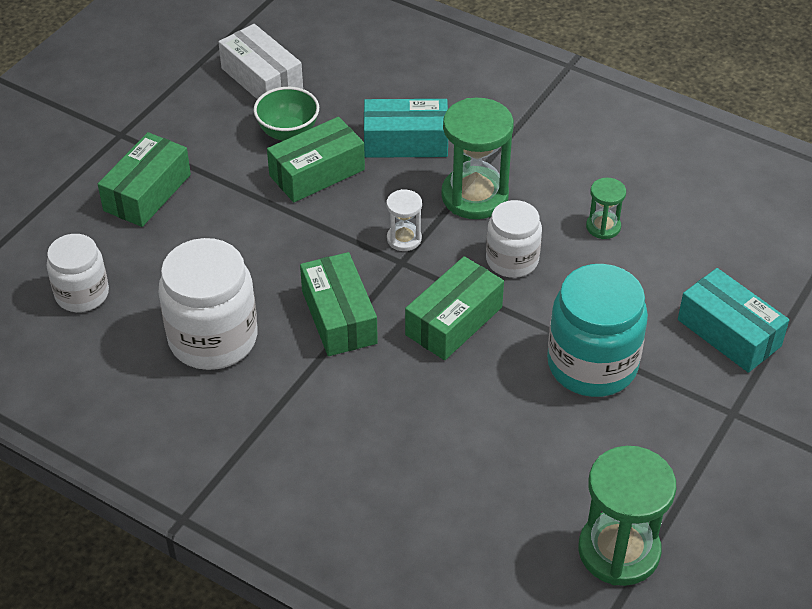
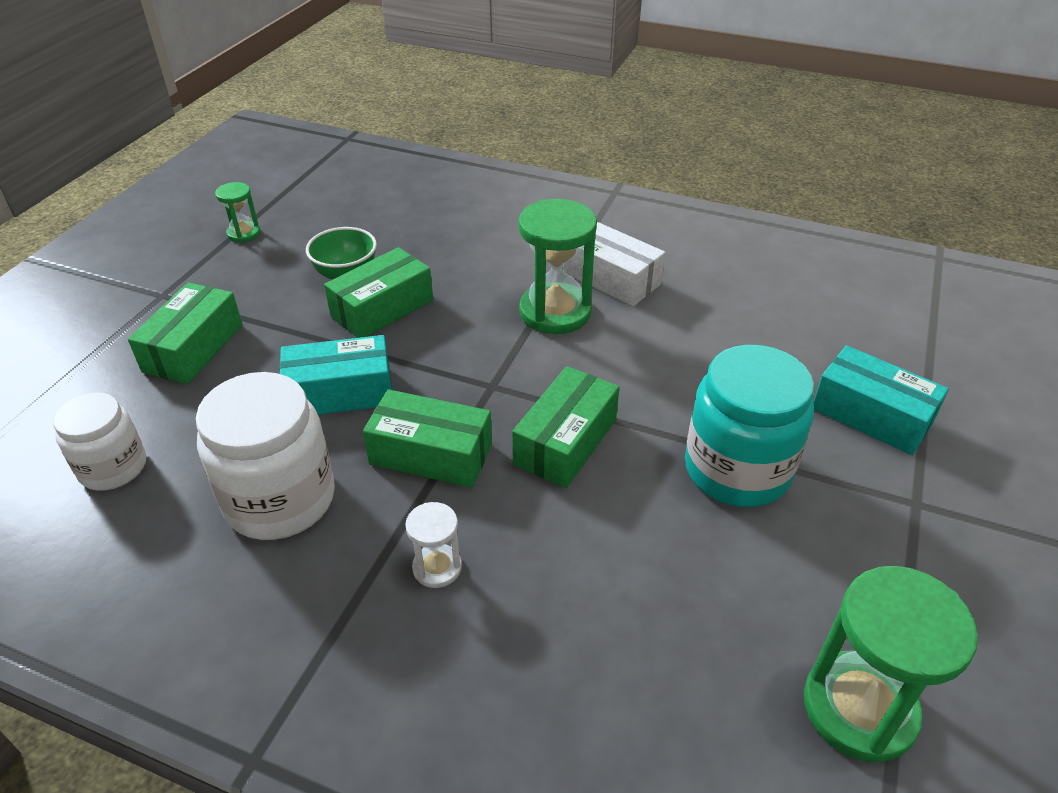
camera: 10 degrees left, 5 degrees down
white box [218,24,303,99] -> white box moved to [563,222,666,306]
green box [300,252,378,356] -> green box turned 45 degrees counterclockwise [363,389,492,488]
turquoise box [364,99,448,158] -> turquoise box moved to [279,335,392,415]
white hourglass [386,189,422,251] -> white hourglass moved to [405,502,462,588]
white jar [486,200,542,278] -> none
green hourglass [586,178,626,239] -> green hourglass moved to [215,182,260,243]

